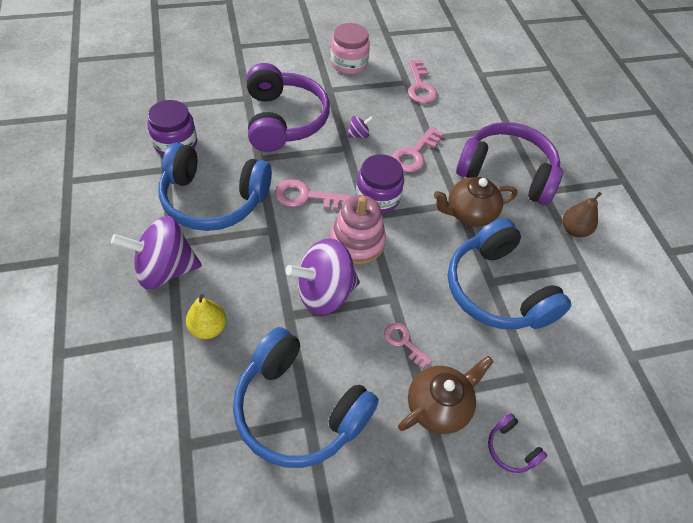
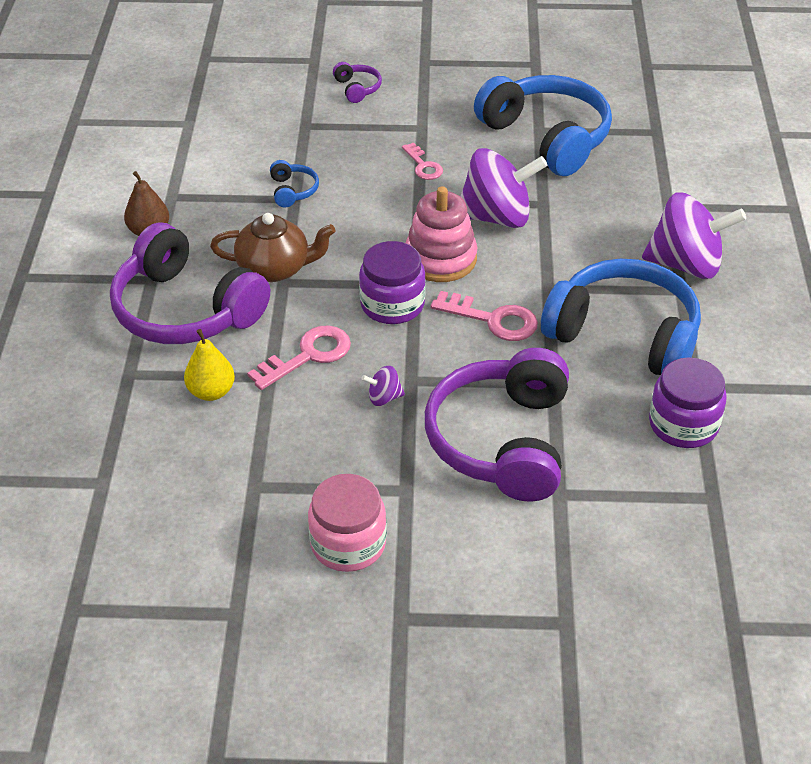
camera: 160 degrees left, 10 degrees down
yellow pear [186,294,226,339] -> yellow pear moved to [184,329,235,401]
brown teapot [398,356,494,434] -> none
pink key [408,60,438,104] -> none
blue headphones [448,218,571,329] -> blue headphones [270,160,319,207], size x0.41

